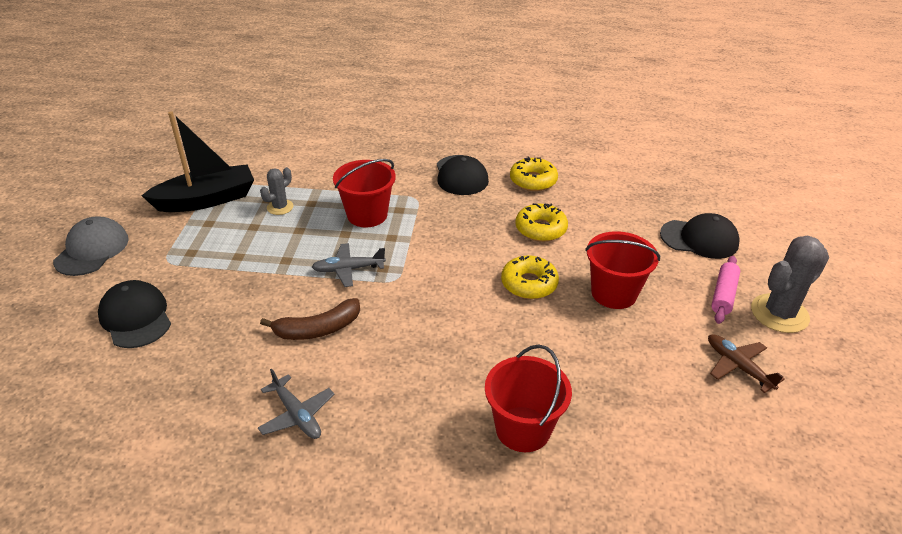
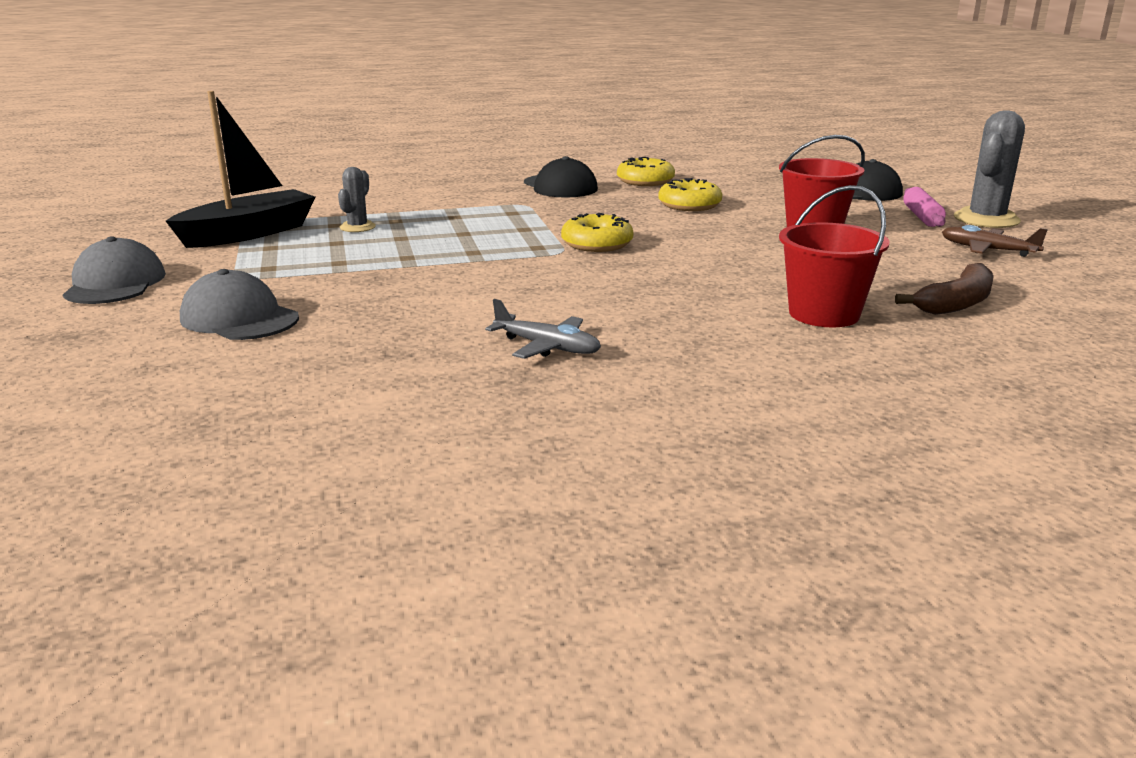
camera: 20 degrees left, 15 degrees down
black cap [98,280,171,348] -> grey cap [180,269,299,340]
brown banana [260,298,360,340] -> brown banana moved to [895,263,993,315]
grey plane [312,243,386,287] -> none
red bucket [333,159,396,227] -> none
yellow donut [501,255,559,299] -> yellow donut moved to [561,213,634,252]

